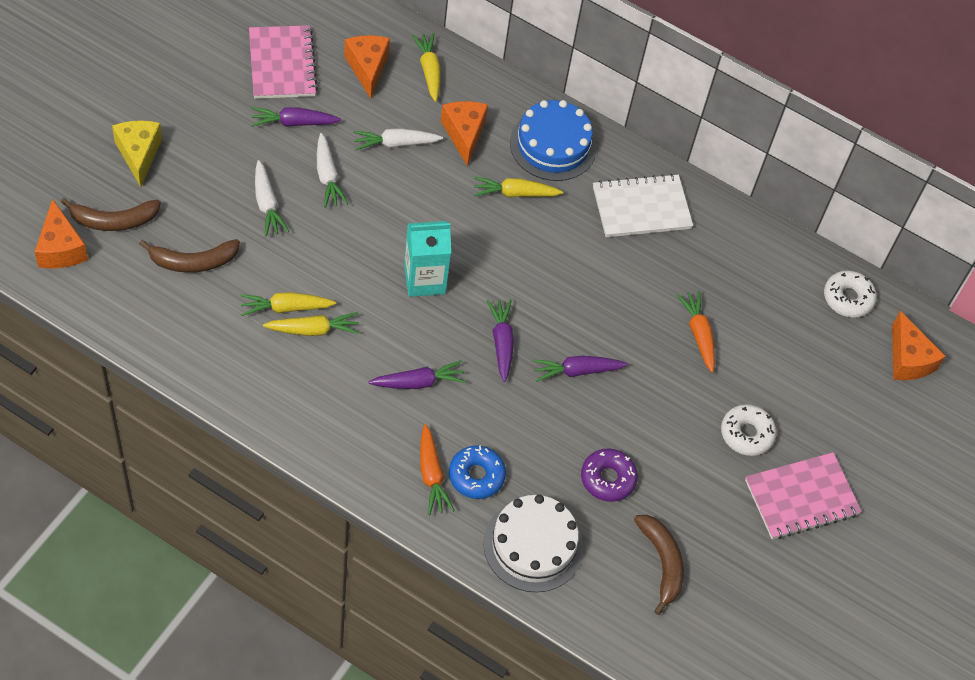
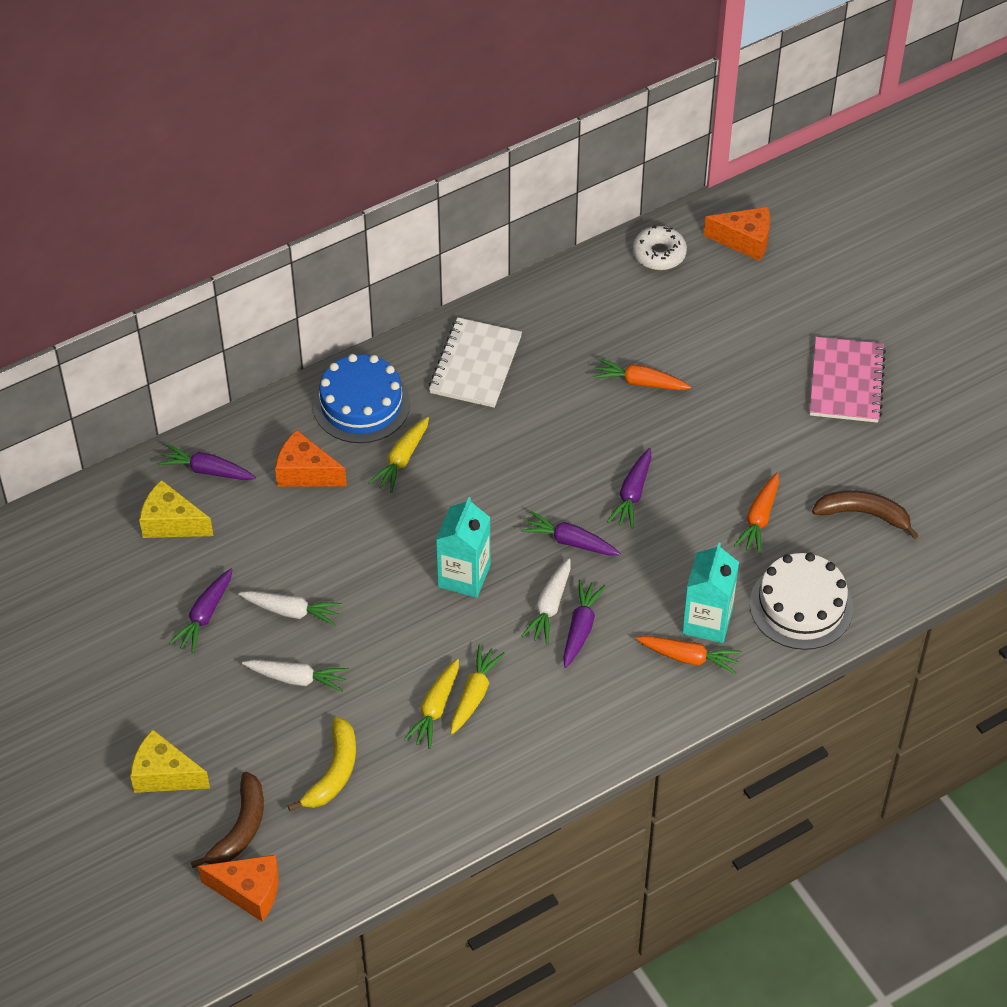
camera: 55 degrees left, 5 degrees down
brown banana [139,239,240,273] -> yellow banana [287,717,356,811]
pink notebook [249,25,318,99] -> none
orange cheese [344,35,390,99] -> yellow cheese [139,480,213,538]
white carrot [353,128,443,150] -> white carrot moved to [522,558,571,644]
yellow carrot [412,33,440,102] -> purple carrot [157,444,256,480]
blue donut [449,446,506,499] -> turquoise carton [682,543,739,643]
purple donut [581,448,638,502] -> orange carrot [734,473,779,554]
white donut [721,404,777,456] -> none

